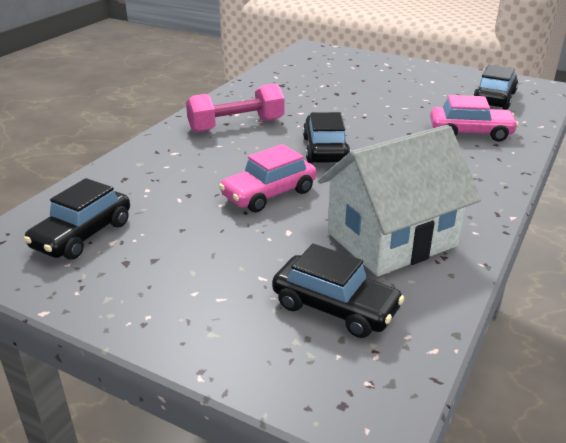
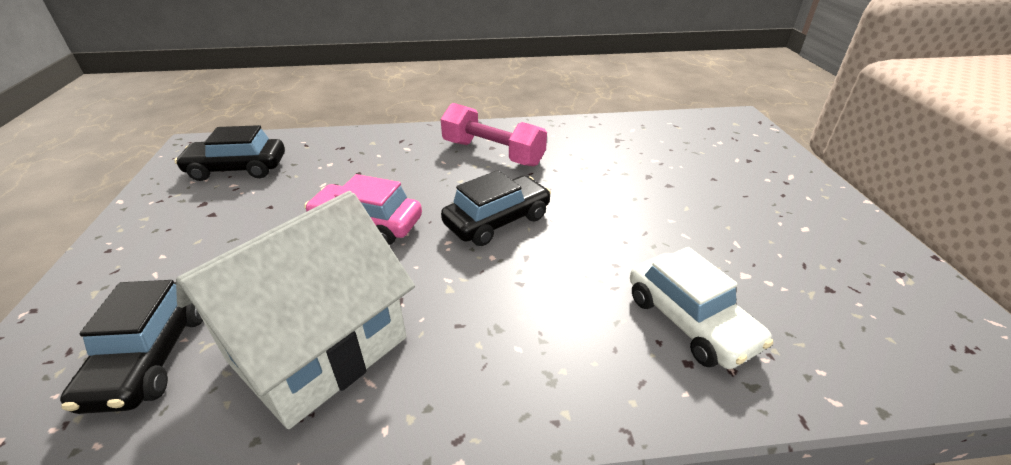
camera: 55 degrees right, 5 degrees up
white house [318,125,481,276] -> white house turned 75 degrees counterclockwise [176,191,415,429]
pink car [430,95,519,142] -> white car [630,247,773,369]
black car [473,65,518,110] -> none

